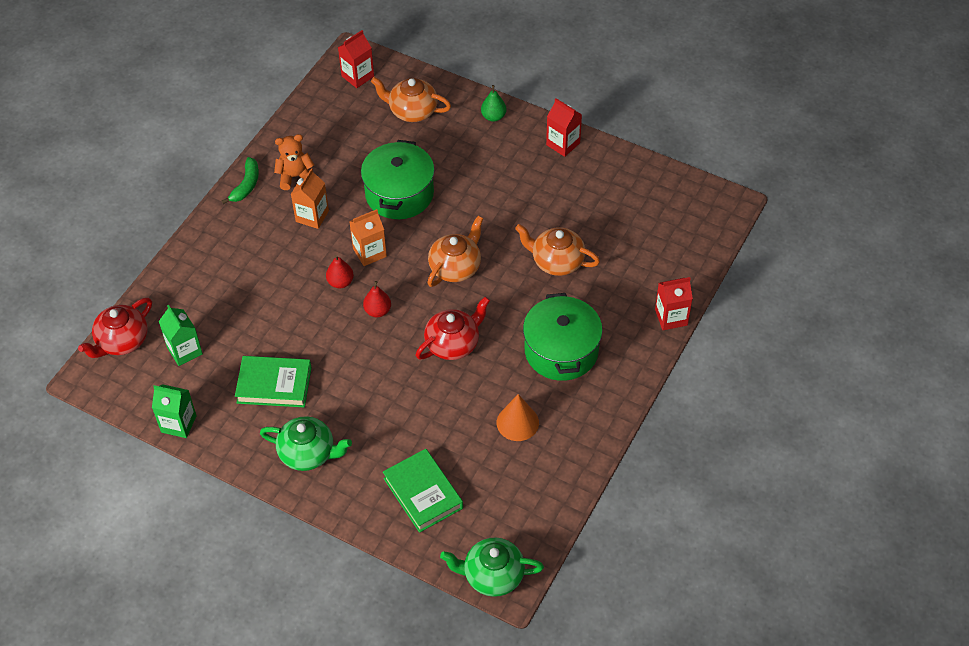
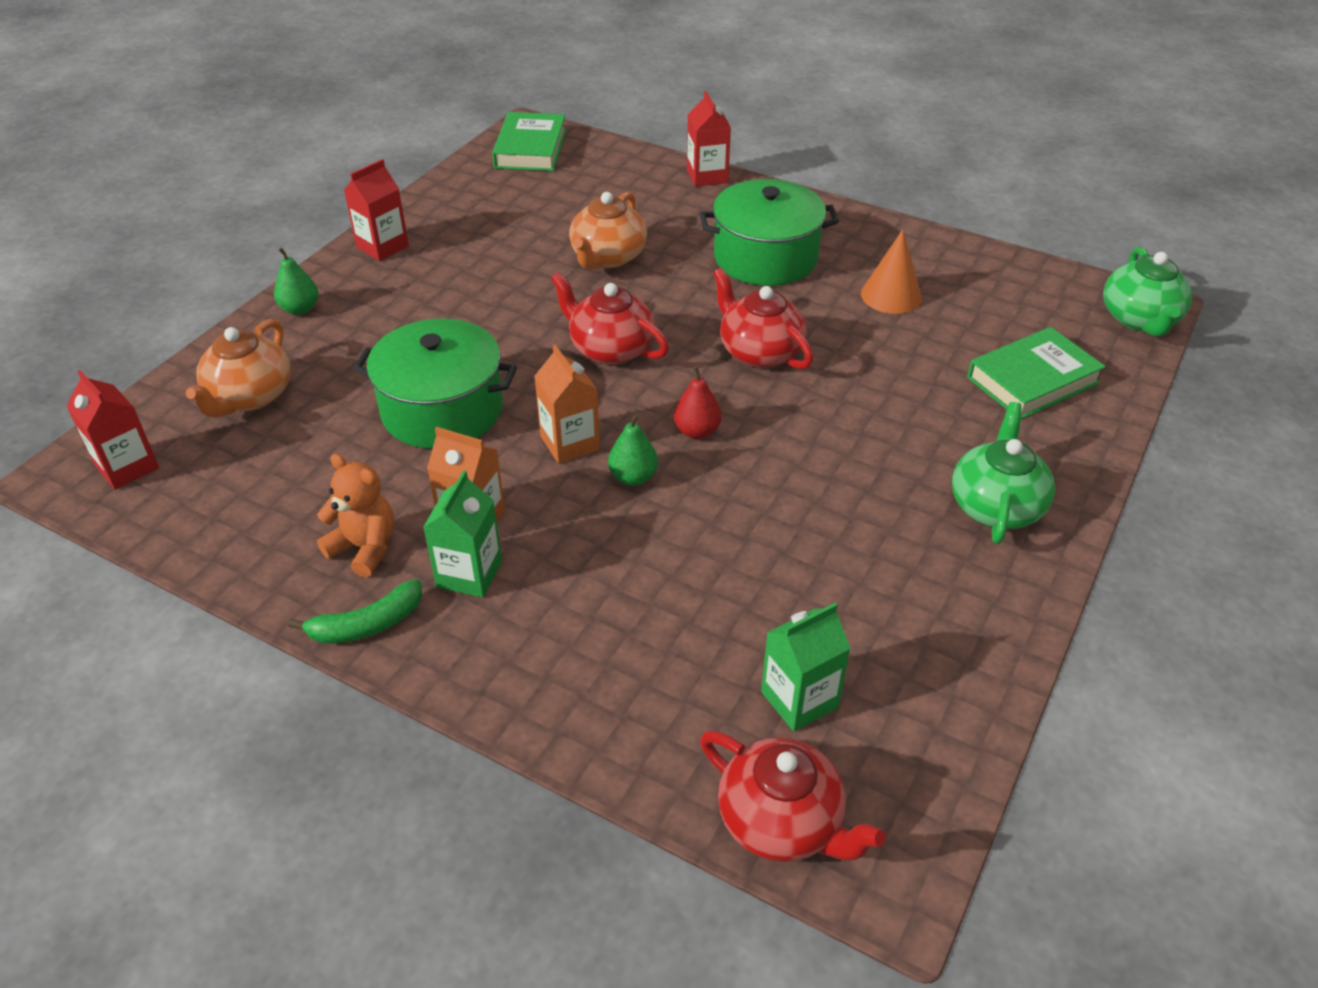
camera: 90 degrees left, 10 degrees down
green carton [152,384,197,438] -> green carton moved to [423,470,502,598]
green banana [222,157,259,204] -> green banana turned 135 degrees clockwise [288,579,422,644]
green book [235,356,312,407] -> green book moved to [492,112,566,171]
orange teddy bear [274,134,314,190] -> orange teddy bear turned 135 degrees clockwise [317,454,394,577]
red pear [326,255,354,288] -> green pear [608,414,658,486]
orange teapot [427,216,484,287] -> red teapot [551,272,669,365]

